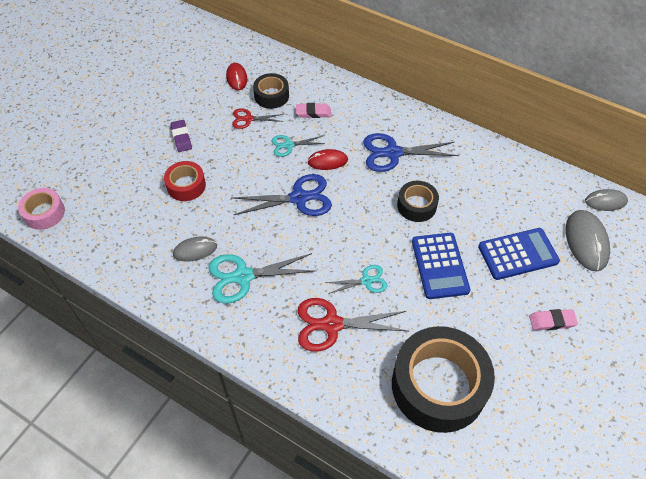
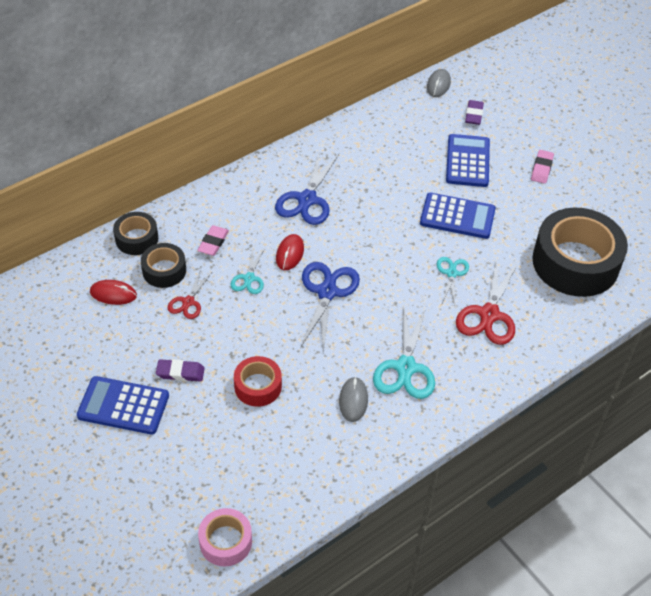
camera: 70 degrees left, 5 degrees down
black tape [397,181,439,222] -> black tape moved to [113,212,158,255]
grey mouse [565,210,610,272] -> purple eraser [465,100,484,125]
none -> blue calculator [77,376,169,435]

